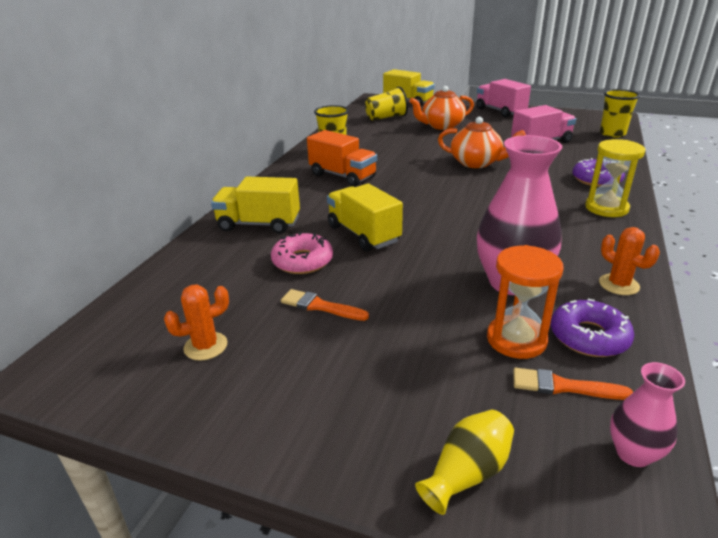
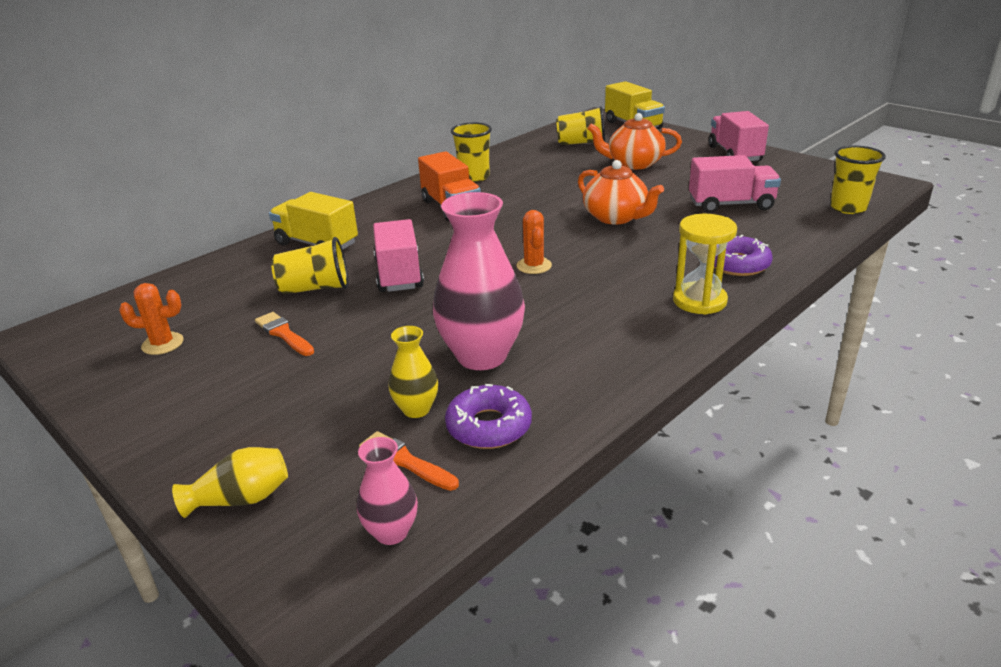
camera: 25 degrees right, 0 degrees up
pink donut [271,232,333,274] -> yellow cup [271,237,348,294]
yellow truck [327,183,403,251] -> pink truck [373,219,424,292]
orange hourglass [487,245,564,359] -> yellow vase [389,326,438,418]
orange cactus [599,227,660,295] -> orange cactus moved to [517,210,552,274]

